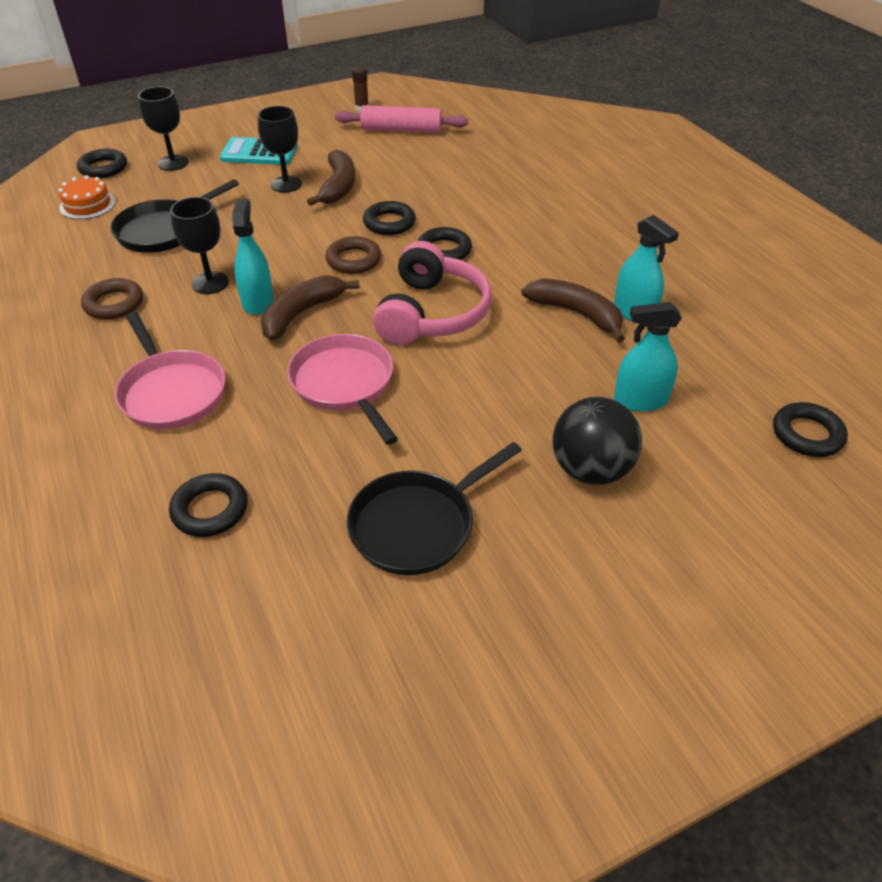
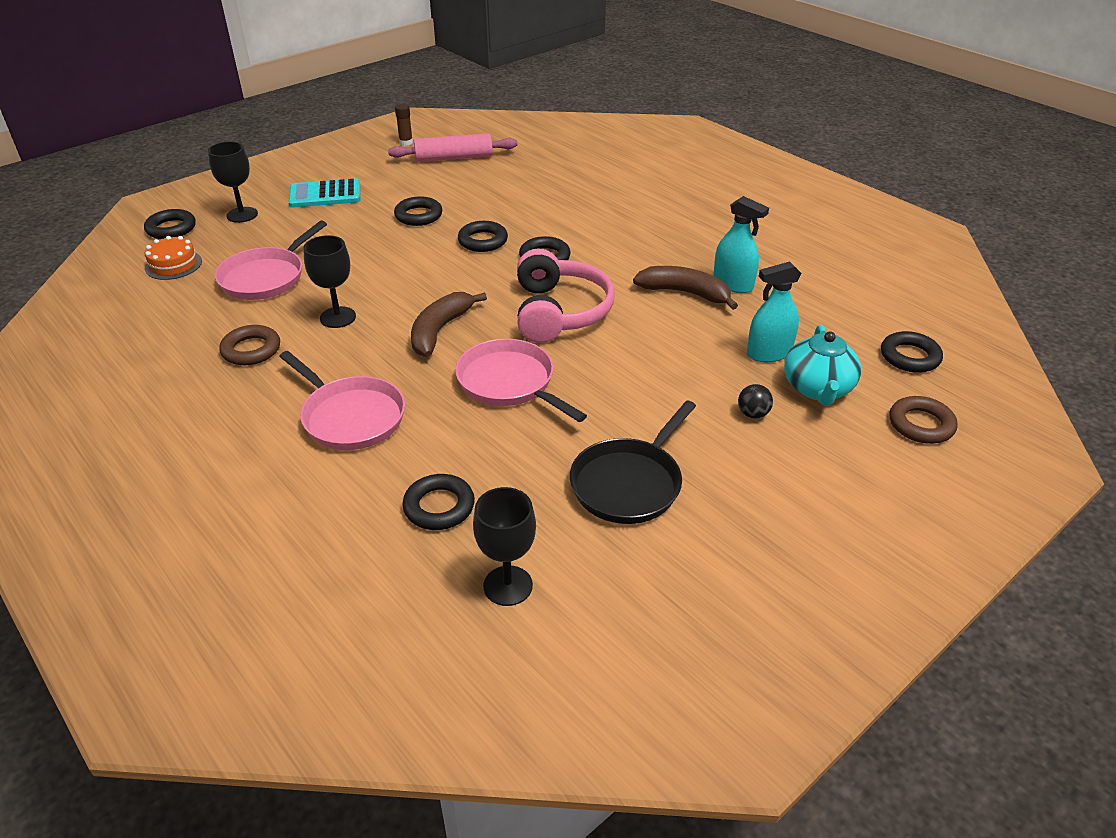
camera: 15 degrees left, 5 degrees down
black pan [110,179,239,253] -> pink pan [215,221,327,300]
turquoise spray bottle [232,199,273,315] -> none
black goblet [258,106,302,193] -> black goblet moved to [473,487,536,606]
brown banana [307,150,355,206] -> black ring [394,196,442,226]
brown ring [325,236,381,274] -> brown ring moved to [889,396,958,444]
black ball [552,397,642,485] -> black ball [738,384,773,419], size x0.46
none -> turquoise teapot [784,325,861,406]

